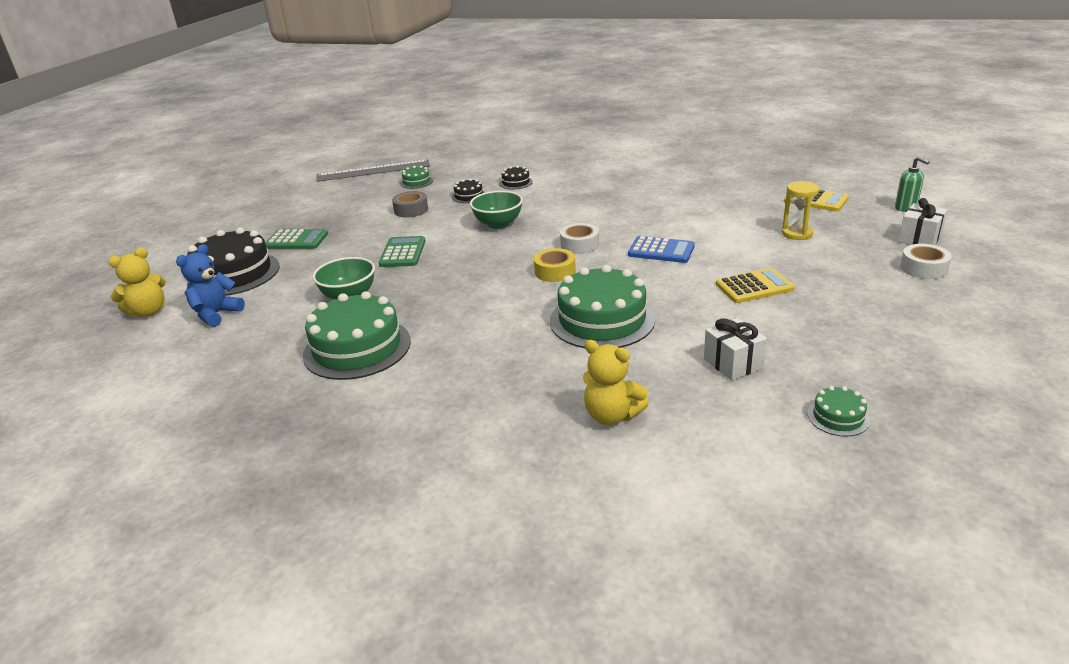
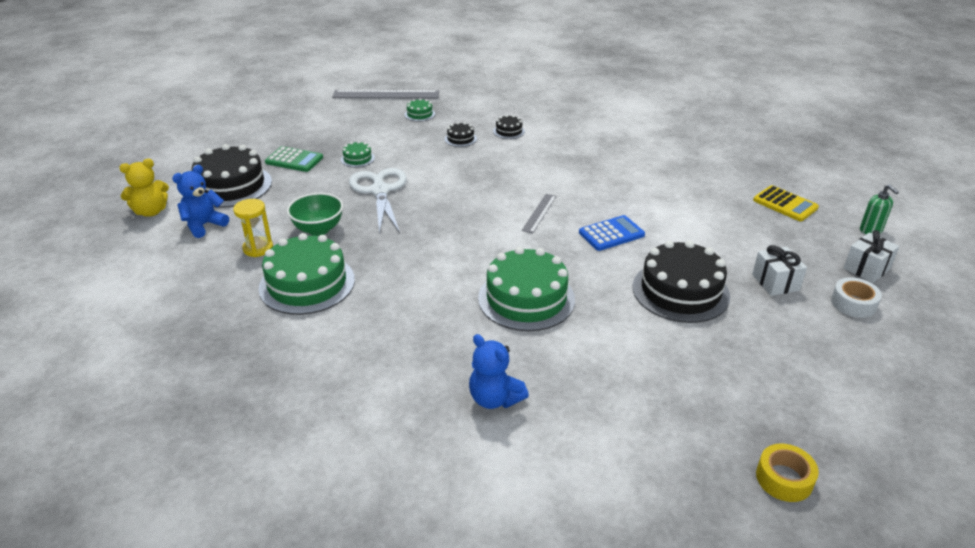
camera: 10 degrees right, 5 degrees up
green calculator [379,236,425,267] -> white scissors [349,168,407,235]
grey tape [392,191,428,218] -> none
green bowl [470,191,523,229] -> none
yellow tape [534,248,576,282] -> yellow tape moved to [756,443,819,502]
white tape [560,223,599,254] -> grey ruler [522,194,557,233]
yellow teddy bear [583,340,649,425] -> blue teddy bear [469,334,529,409]
blue calculator [628,236,695,263] -> blue calculator turned 60 degrees counterclockwise [579,215,645,251]
white gift [704,318,767,381] -> white gift moved to [752,245,807,296]
yellow calculator [716,268,795,303] -> black cake [633,240,730,323]
yellow hourglass [782,181,819,240] -> yellow hourglass moved to [233,199,273,257]
green cake [808,386,870,436] -> green cake moved to [341,141,375,168]

